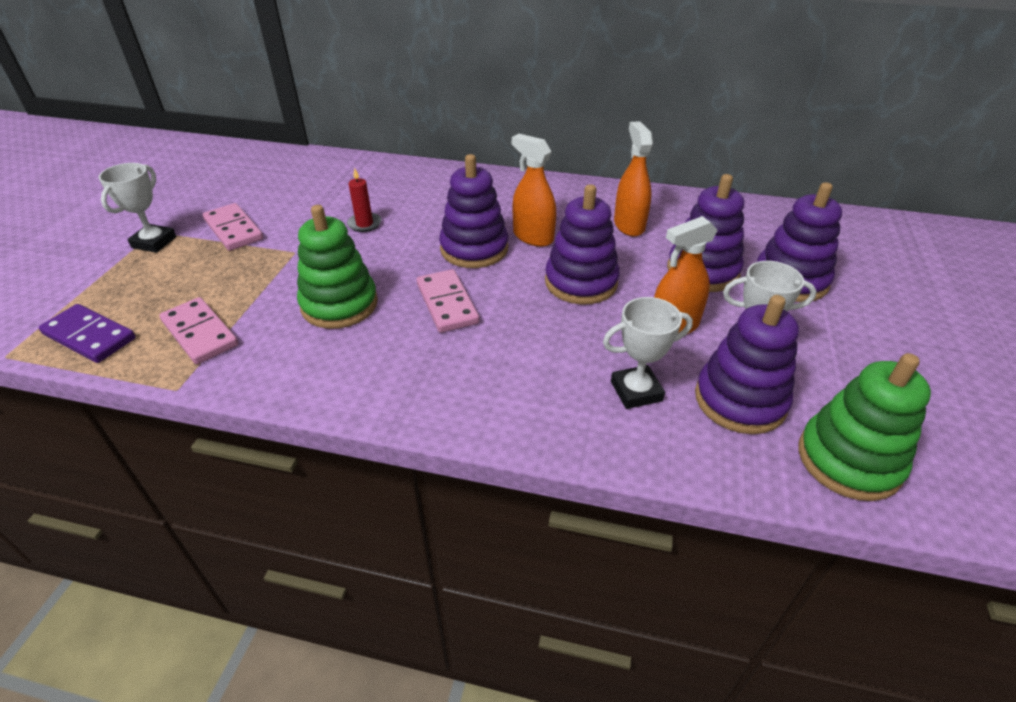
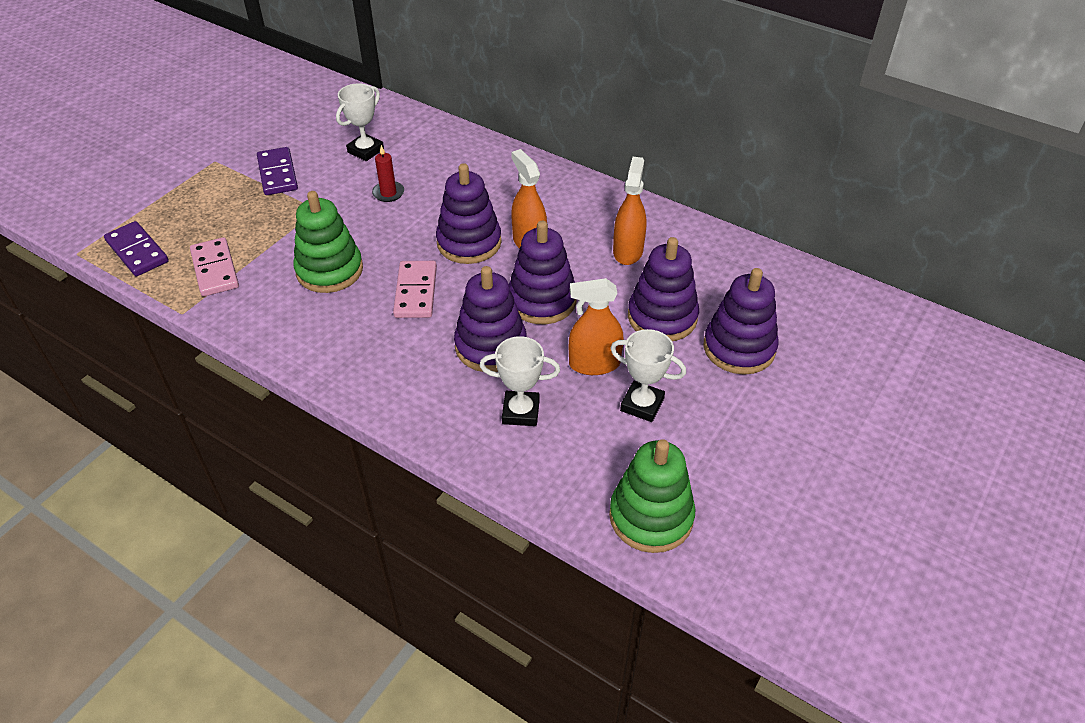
camera: 20 degrees right, 5 degrees up
white trophy [99,163,177,253] -> white trophy moved to [336,83,384,161]
pink domino [203,203,263,251] -> purple domino [257,147,298,195]
purple stacking toy [695,295,799,434] -> purple stacking toy moved to [454,266,527,372]

